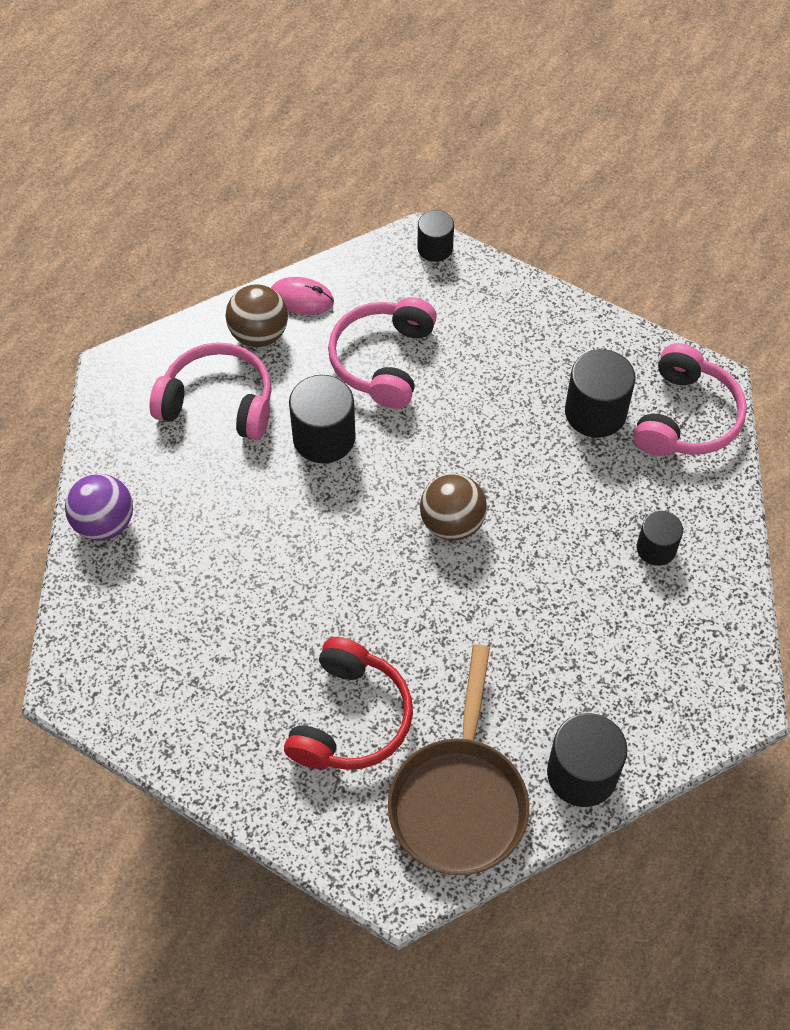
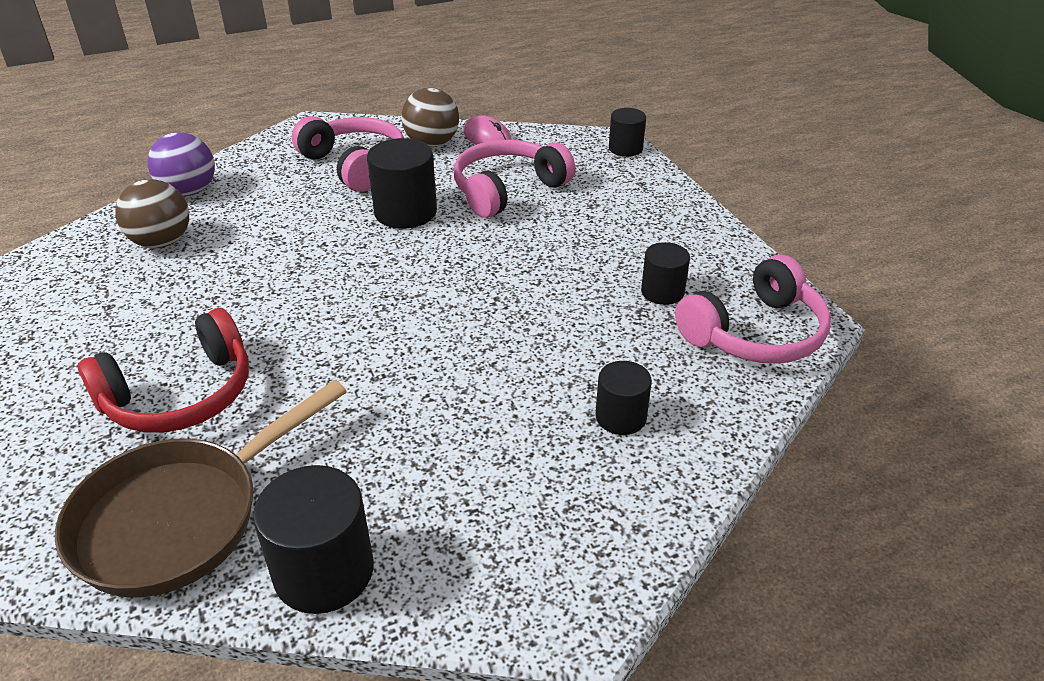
camera: 35 degrees right, 20 degrees down
brown ball [420,474,487,540] -> brown ball moved to [116,179,189,248]
black cylinder [565,349,636,438] -> black cylinder [641,242,690,305], size x0.61

